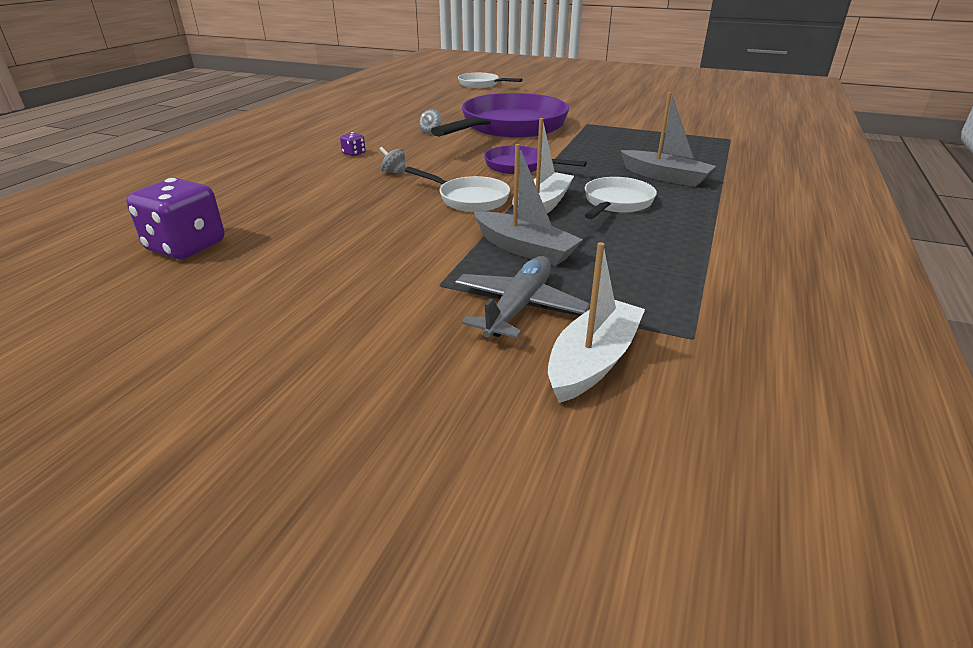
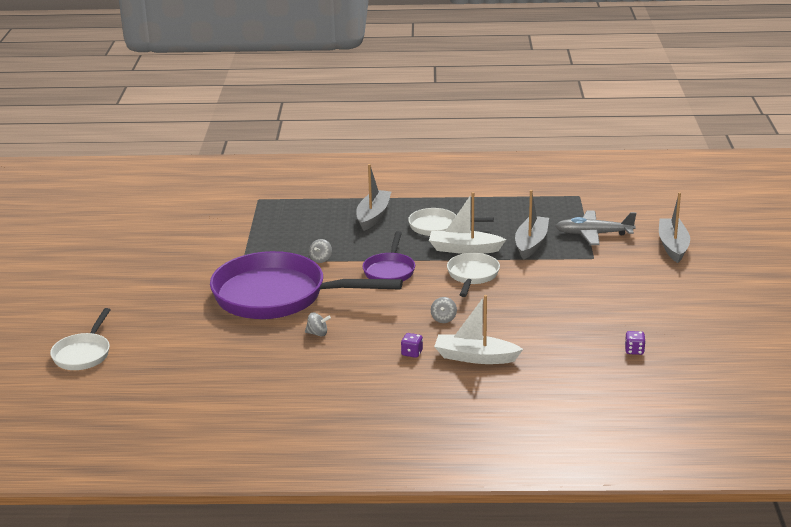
camera: 110 degrees left, 5 degrees down
purple dice [126,178,225,259] -> purple dice [625,331,646,355], size x0.43
white boat [548,242,645,403] -> white boat moved to [434,295,523,364]
none -> grey spinning top [309,239,332,263]
none -> grey boat [659,192,690,263]

